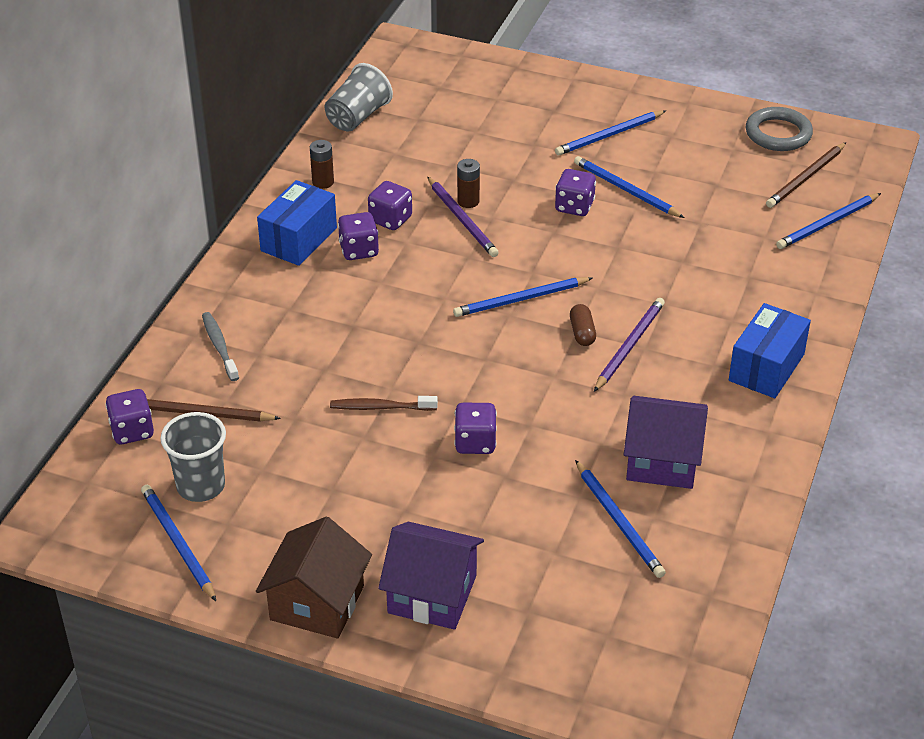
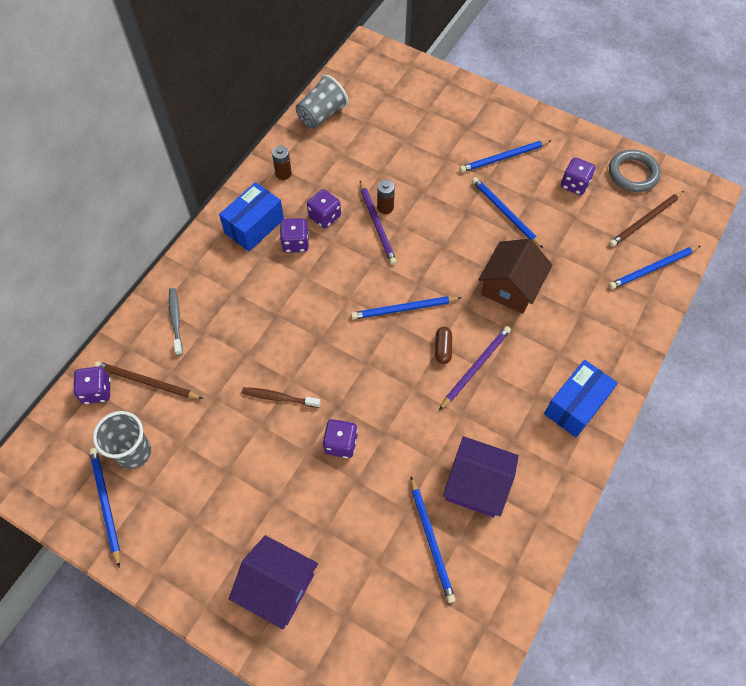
camera: 10 degrees right, 20 degrees up
brown house [256,517,372,638] -> brown house moved to [478,239,552,314]
purple dice [555,169,596,216] -> purple dice moved to [561,157,595,195]

